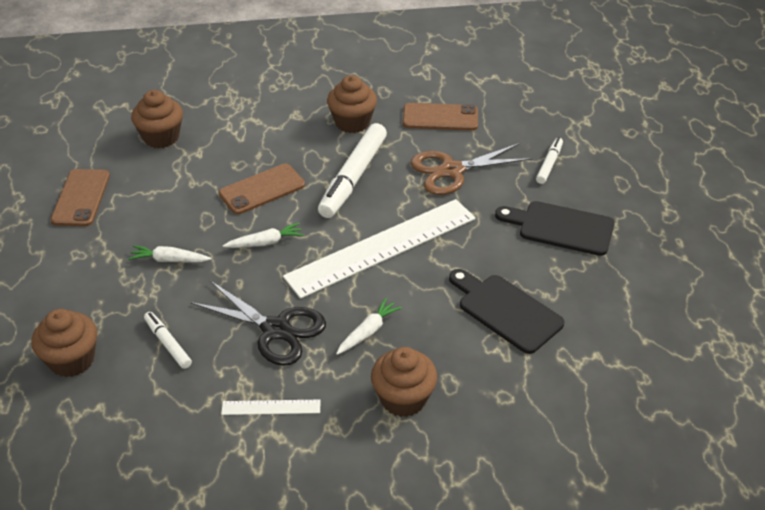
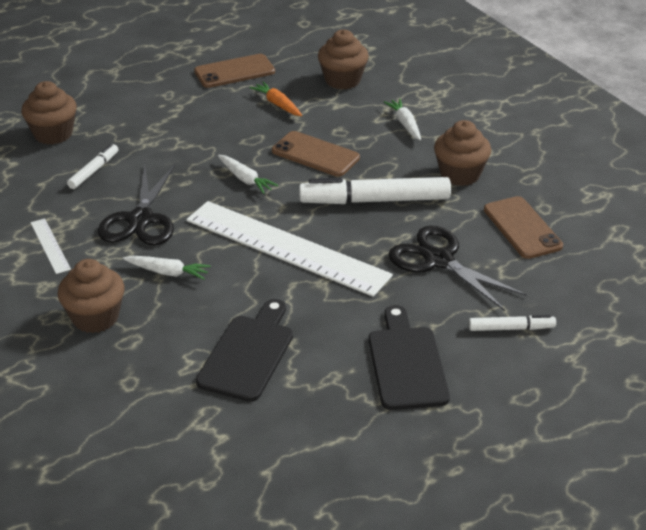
camera: 65 degrees right, 5 degrees down
white carrot [128,245,211,263] -> white carrot moved to [384,98,421,141]
brown scissors [410,143,533,195] -> black scissors [388,225,527,311]
none -> orange carrot [249,81,302,116]

